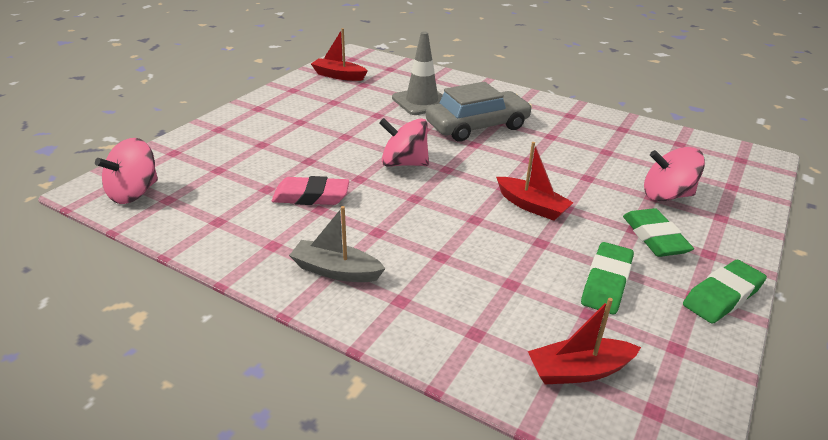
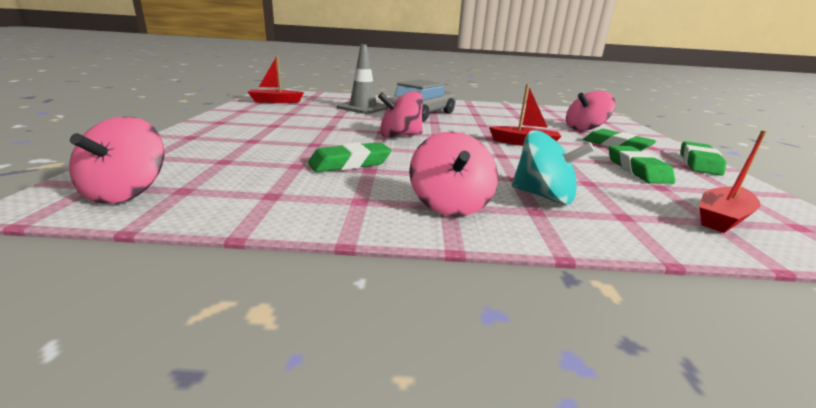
camera: 30 degrees left, 10 degrees down
pink eraser [272,176,349,205] -> green eraser [308,142,392,172]
grey boat [289,206,386,282] -> pink spinning top [409,132,498,217]
none -> turquoise spinning top [512,130,595,205]

